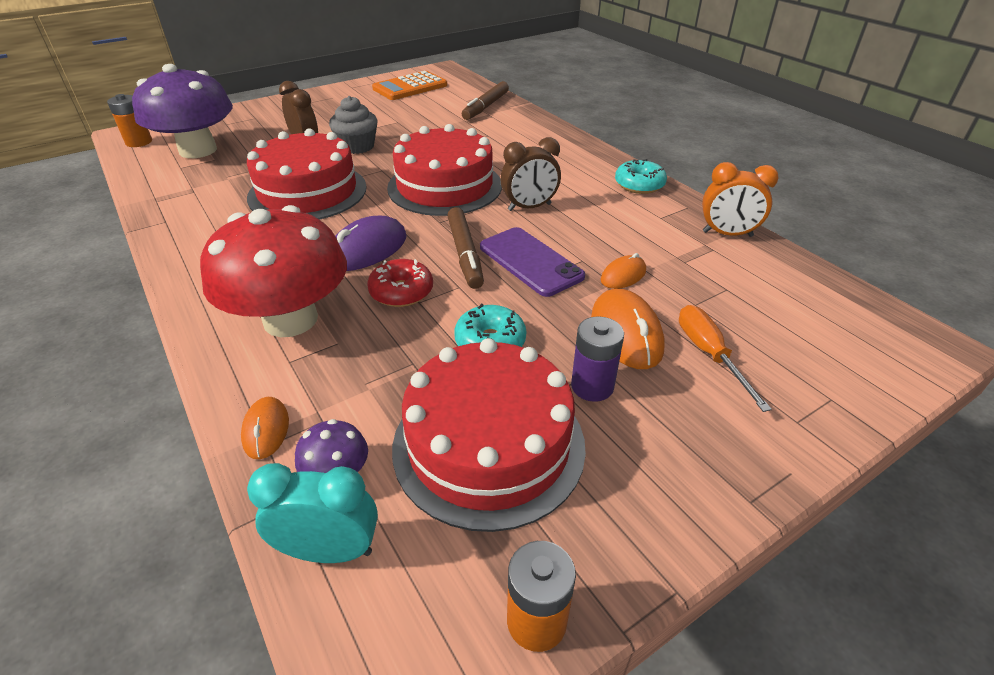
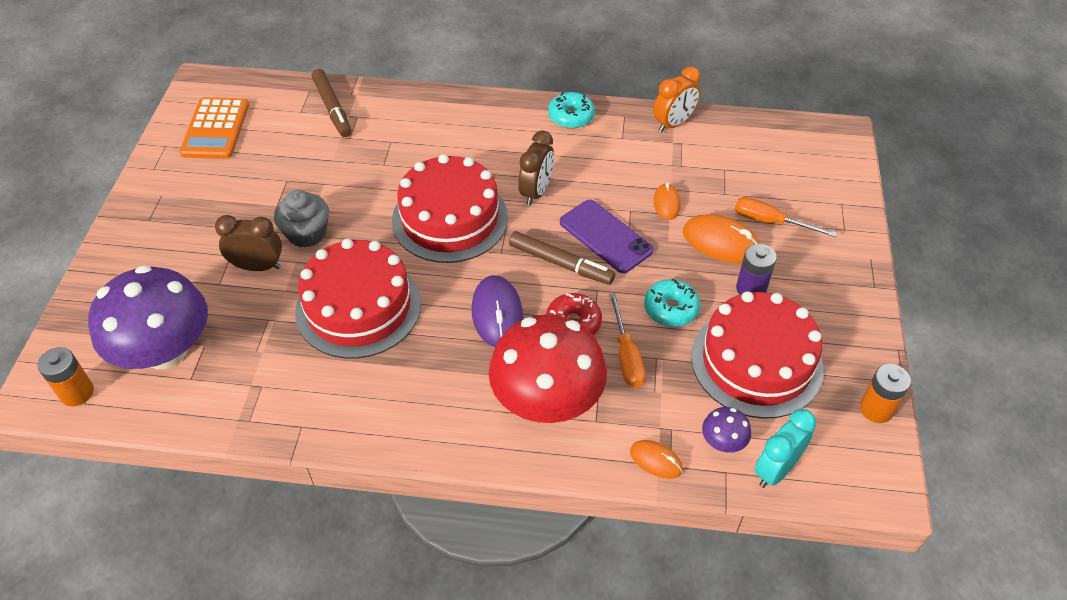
camera: 50 degrees left, 10 degrees up
purple phone [480,227,585,297] -> purple phone turned 45 degrees clockwise [560,200,654,273]
none -> orange screwdriver [609,293,645,387]

